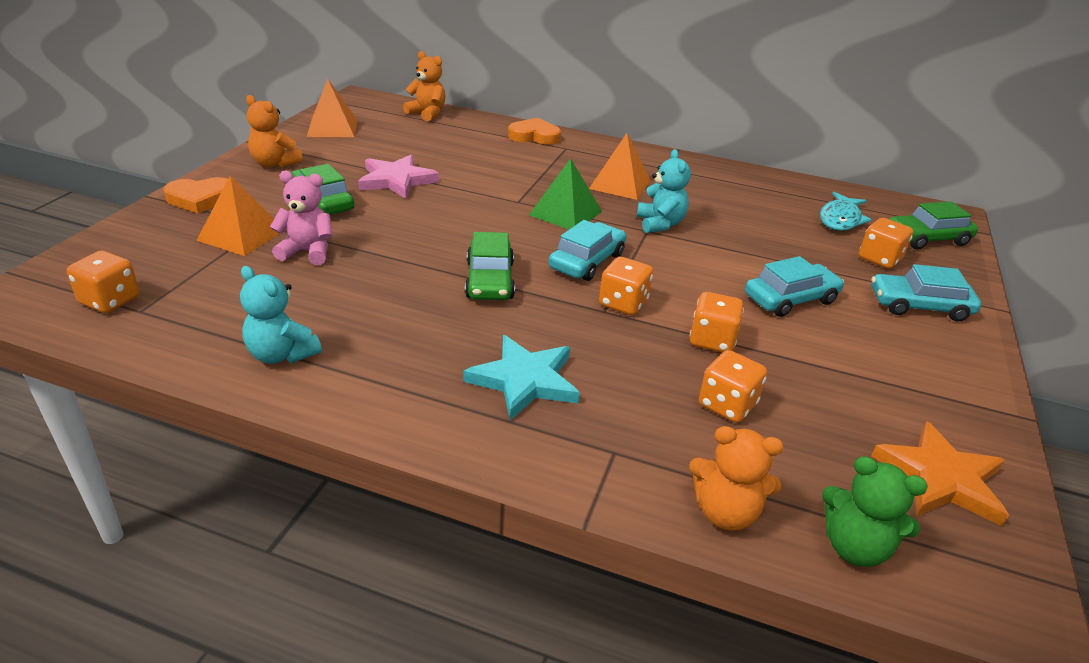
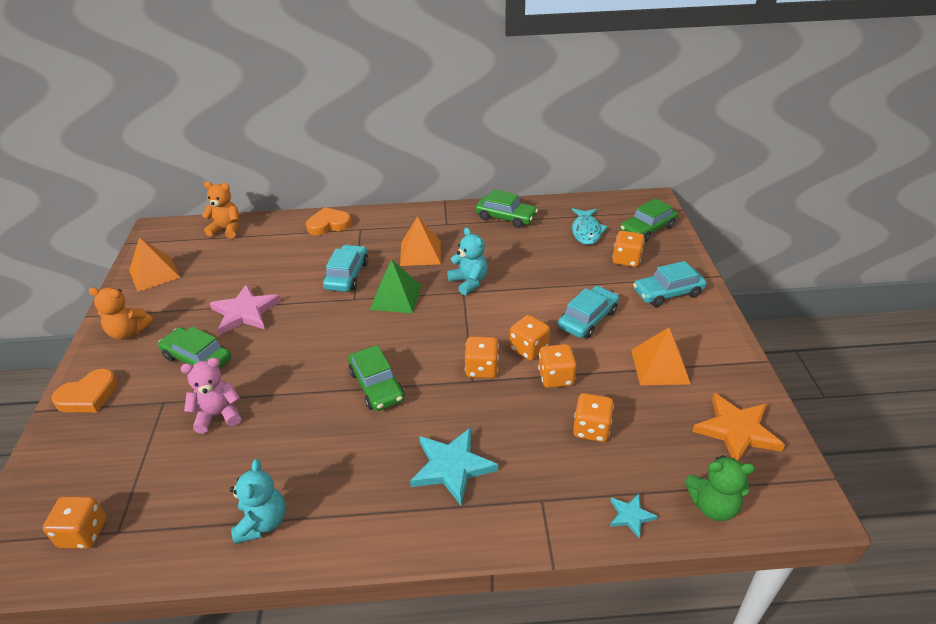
camera: 20 degrees left, 5 degrees up
orange pyramid [196,175,285,256] -> orange pyramid moved to [631,327,691,385]
turquoise teddy bear [240,266,322,364] -> turquoise teddy bear turned 105 degrees counterclockwise [230,459,285,544]
turquoise car [549,220,627,281] -> turquoise car moved to [323,245,368,292]
orange teddy bear [689,426,783,530] -> turquoise star [610,494,658,538]
none -> green car [475,189,538,228]
none -> orange dice [509,315,550,360]

